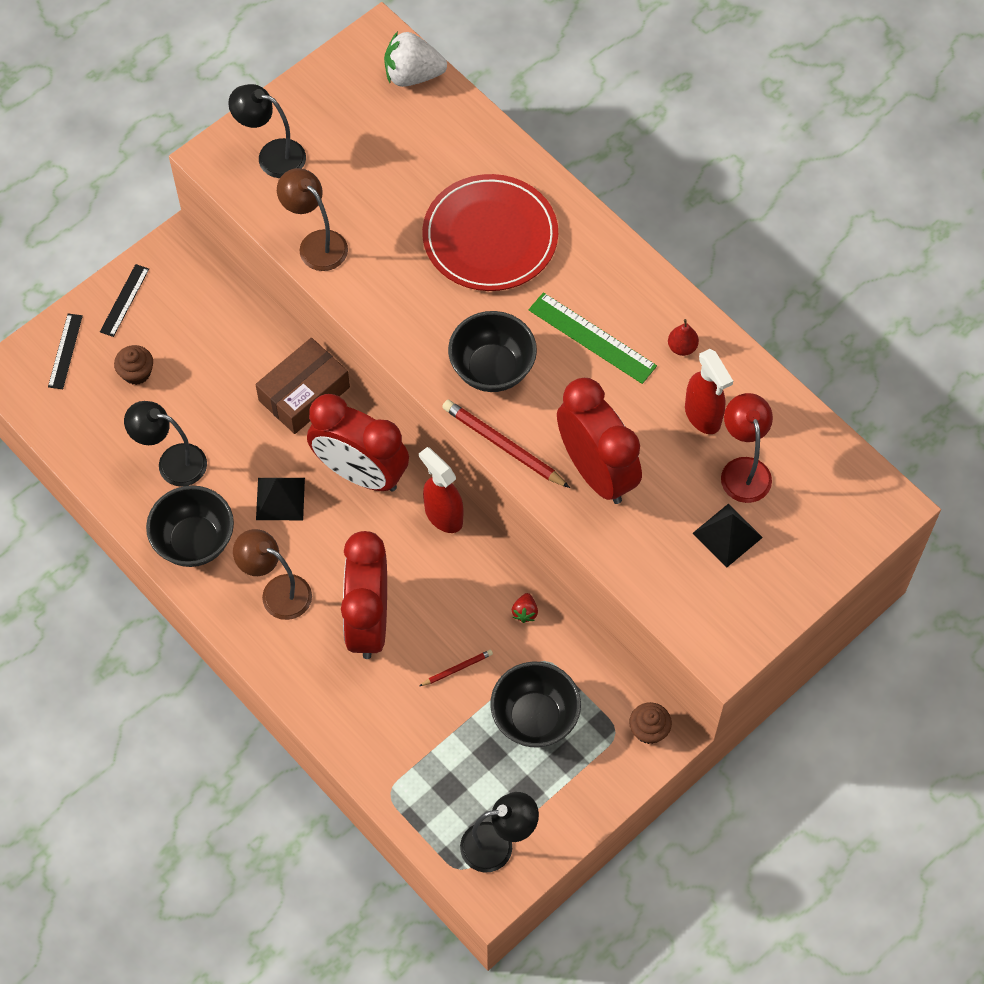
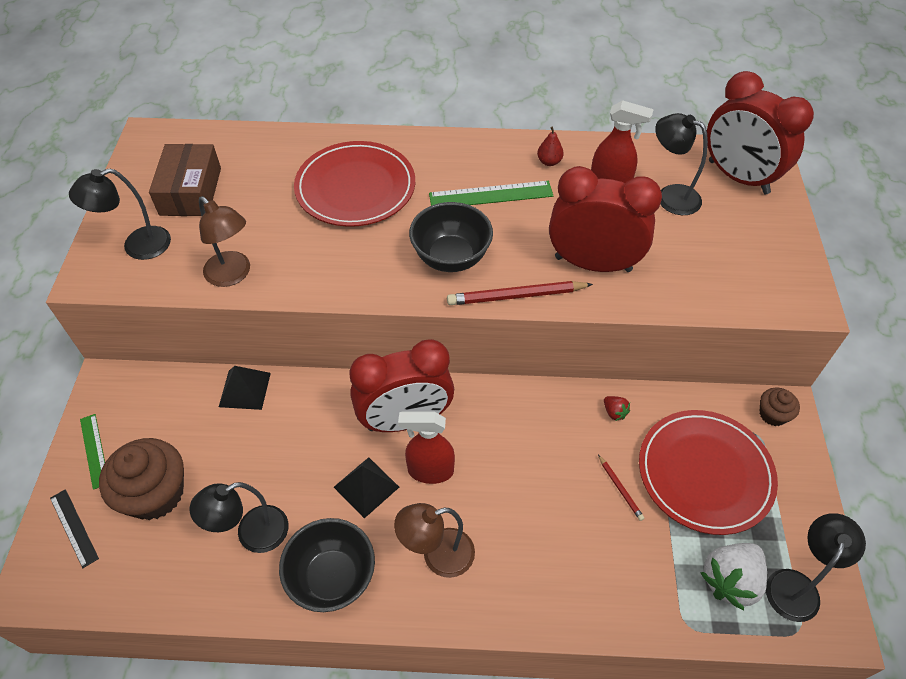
camera: 45 degrees left, 10 degrees down
black ruler [100,264,149,337] -> green ruler [80,414,105,490]
brown cupcake [114,345,153,385] -> brown cupcake [99,438,184,520], size x1.96
brown box [255,338,350,434] -> brown box moved to [149,144,221,216]
brown lamp [277,168,348,271] -> brown lamp turned 135 degrees counterclockwise [199,196,250,287]
red clock [341,531,387,659] -> red clock moved to [707,71,814,194]
white strawberry [384,31,447,87] -> white strawberry moved to [700,543,767,610]
red spray bottle [419,447,464,533] -> red spray bottle moved to [398,412,455,484]
red pencil [420,650,493,686] -> red pencil turned 135 degrees clockwise [598,455,644,521]
black bowl [490,662,581,747] -> red plate [639,410,778,535]
black pyramid [693,504,763,567] -> black pyramid moved to [219,366,271,410]
red lamp [721,393,773,503] -> black lamp [655,113,708,215]

